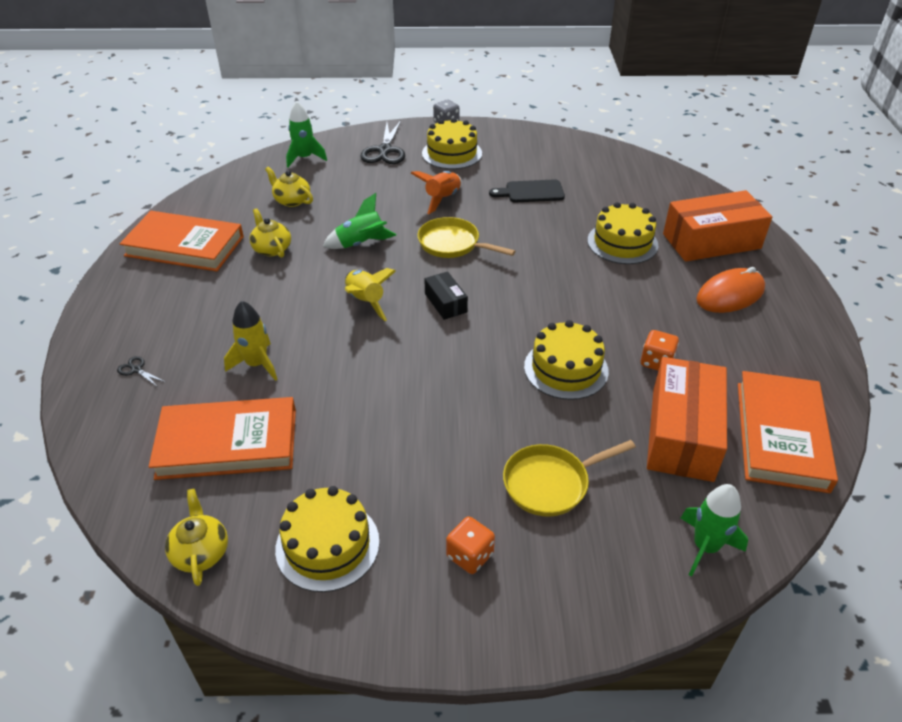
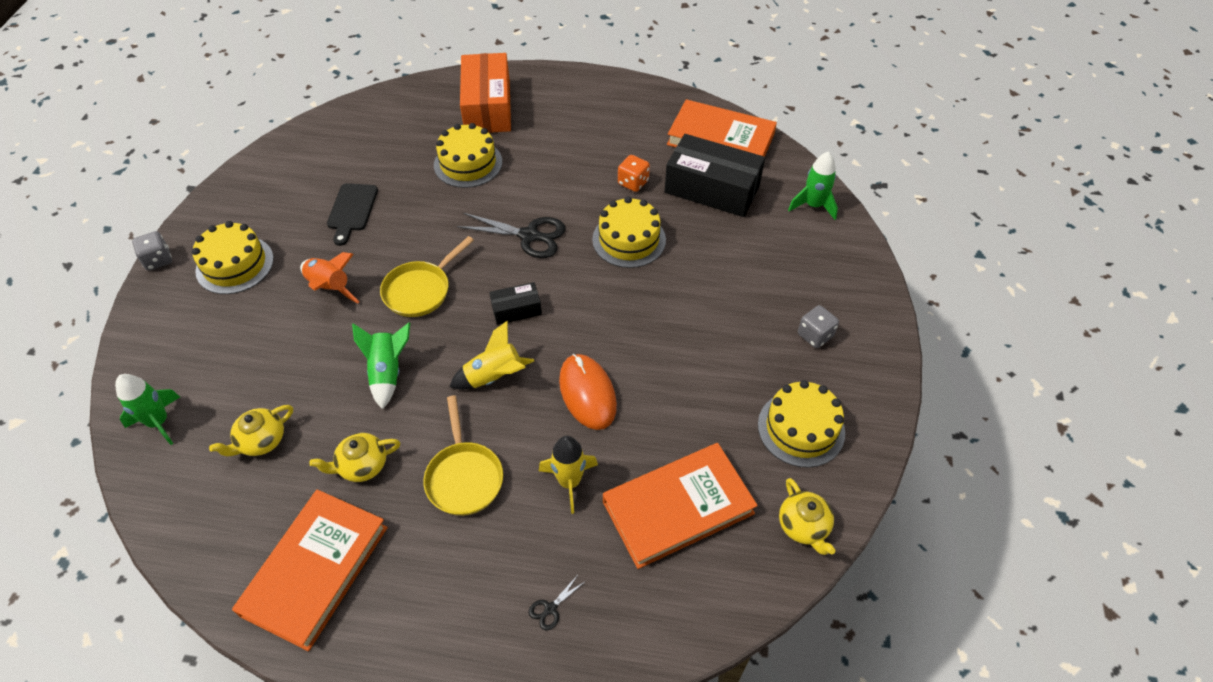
camera: 80 degrees left, 10 degrees up
orange book [149,397,296,480] -> orange book turned 60 degrees clockwise [603,443,758,569]
yellow teapot [165,489,228,586] -> yellow teapot turned 105 degrees counterclockwise [779,478,836,555]
black scissors [360,120,405,164] -> black scissors moved to [457,213,566,258]
orange dice [446,516,495,574] -> grey dice [798,305,839,348]
yellow pan [503,440,636,517] -> yellow pan moved to [423,396,503,516]
orange box [647,357,727,482] -> black box [665,134,765,217]
orange mouse [696,267,765,313] -> orange mouse moved to [559,354,617,430]

